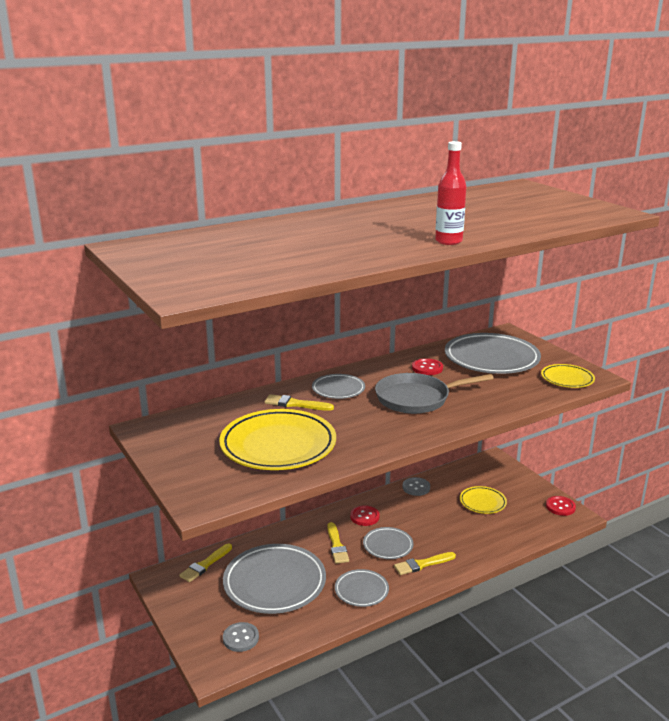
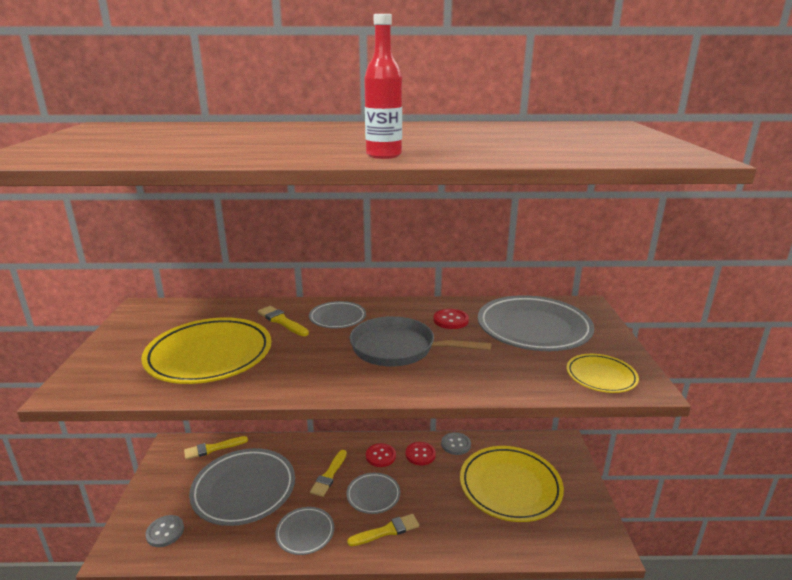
camera: 30 degrees right, 0 degrees up
yellow brush [394,552,456,575] -> yellow brush turned 150 degrees clockwise [347,514,419,546]
yellow plate [460,486,507,514] -> yellow plate [460,446,564,522], size x1.91
red button [546,496,576,516] -> red button moved to [405,442,436,466]

